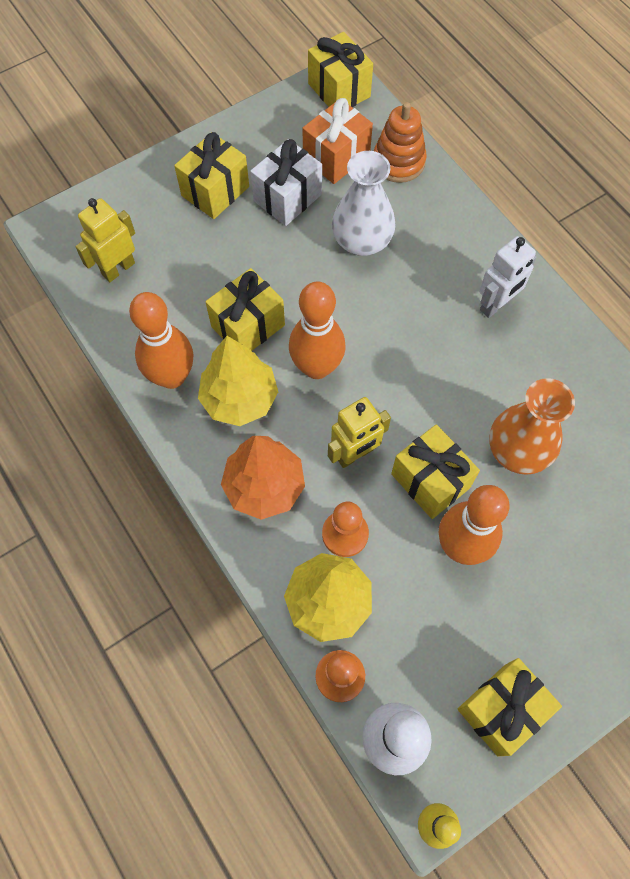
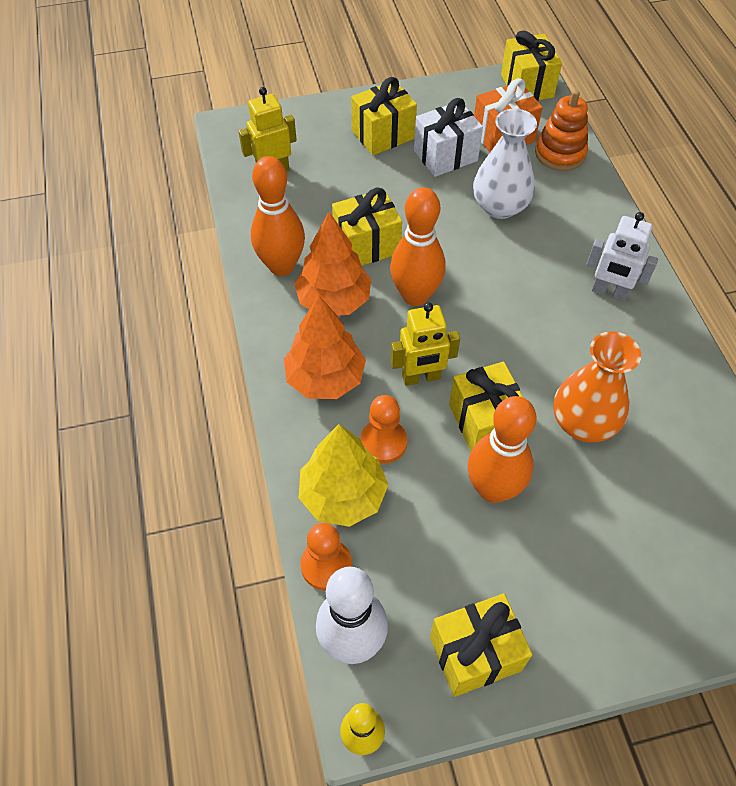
camera: 20 degrees right, 10 degrees down
yellow tree [198,336,278,426] -> orange tree [294,212,371,316]
white robot [479,236,537,318] -> white robot turned 45 degrees clockwise [587,212,658,302]

